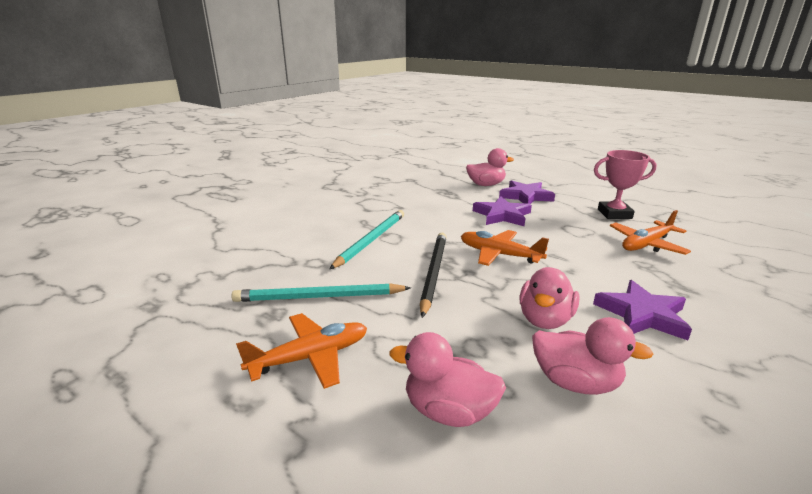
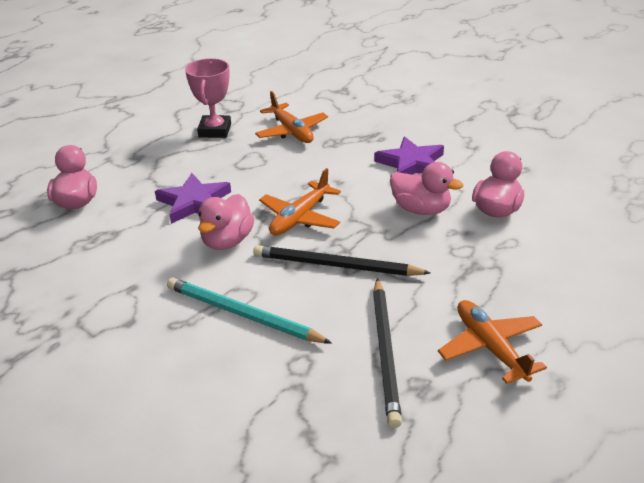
camera: 85 degrees left, 10 degrees up
turquoise pencil [231,283,411,302] -> black pencil [373,278,402,428]
pink duck [389,332,506,427] -> pink duck moved to [198,194,254,250]
purple star [499,180,555,204] -> none

